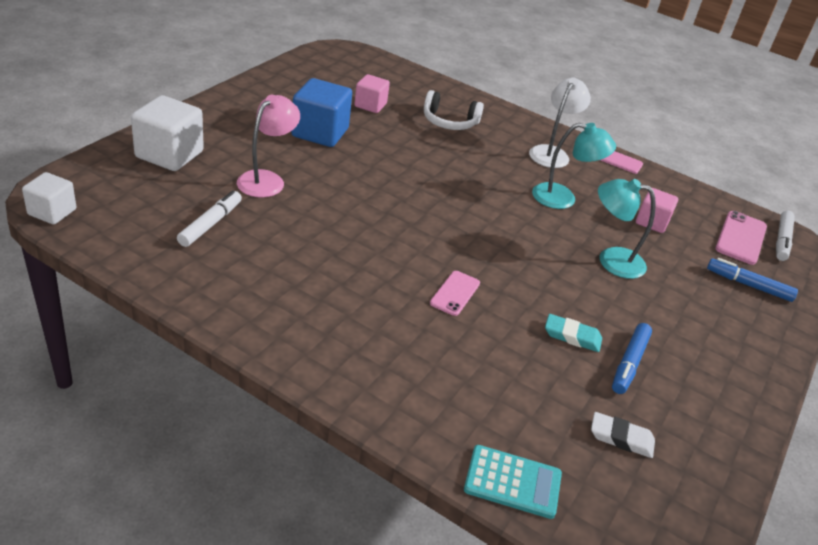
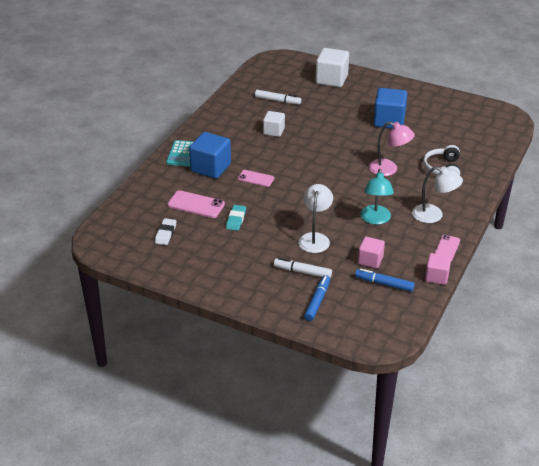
camera: 90 degrees right, 0 degrees up
white cube [22,172,76,224] -> white cube moved to [263,111,285,137]
pink lamp [237,95,300,198] -> pink lamp moved to [369,122,415,176]
pink cube [354,74,390,113] -> pink cube moved to [425,253,451,285]
turquoise calculator [464,445,562,519] -> turquoise calculator moved to [166,140,193,167]
turquoise lamp [598,179,656,279] -> white lamp [298,184,333,253]
blue marker [612,323,652,394] -> blue marker moved to [355,268,415,292]
pink phone [715,211,767,265] -> pink phone moved to [168,190,225,218]
white marker [776,211,795,261] -> white marker moved to [274,258,332,278]
none -> blue cube [189,132,231,179]

